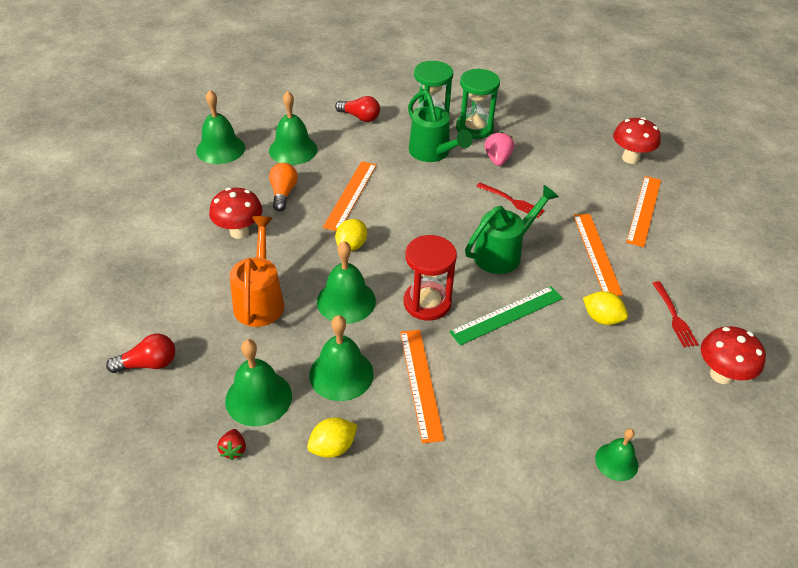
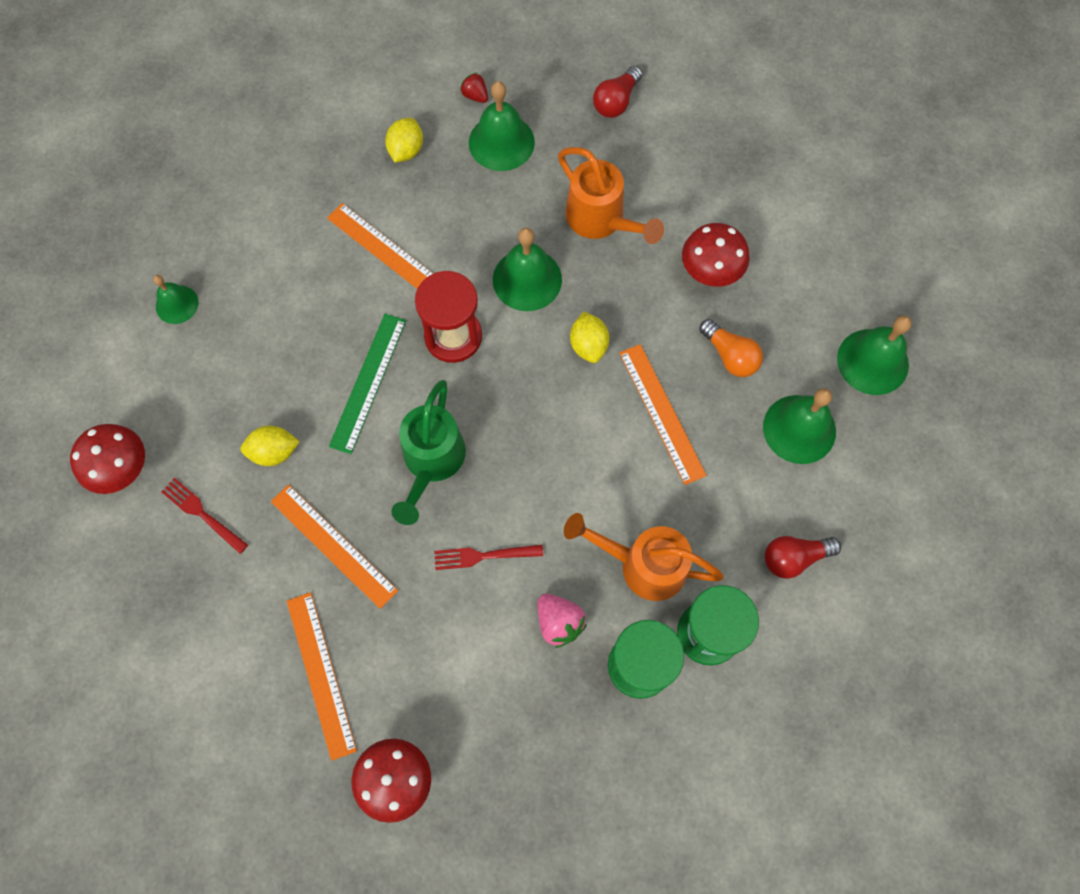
camera: 140 degrees right, 25 degrees up
green bell [309,315,374,401] -> none
green watering can [408,90,473,162] -> orange watering can [564,513,724,601]

